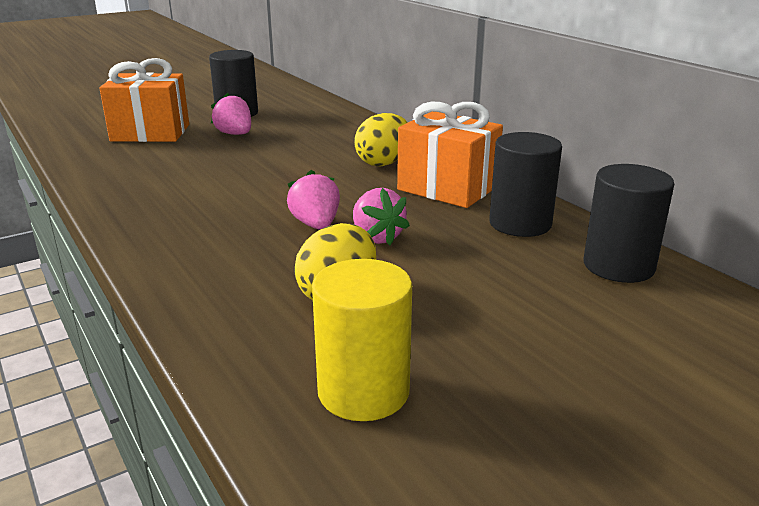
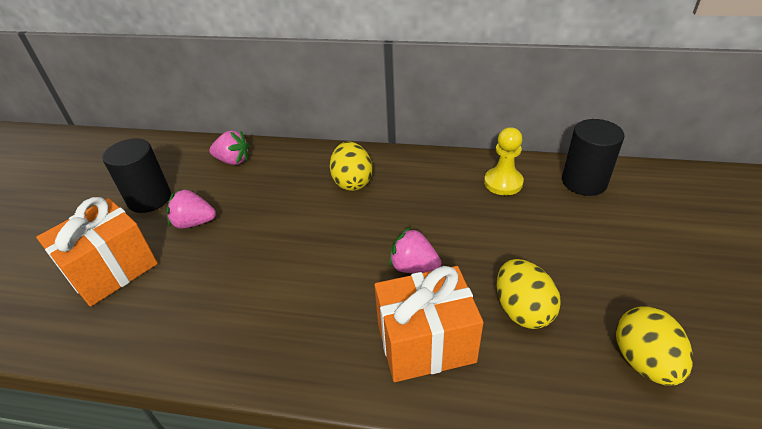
camera: 45 degrees left, 15 degrees up
yellow cylinder [312,259,412,421] -> yellow egg [616,306,693,386]
pink strawberry [353,188,410,246] -> pink strawberry moved to [209,131,250,165]
orange gift [397,102,503,208] -> orange gift moved to [374,266,484,382]
black cylinder [489,132,562,237] -> yellow pawn [484,127,524,195]

